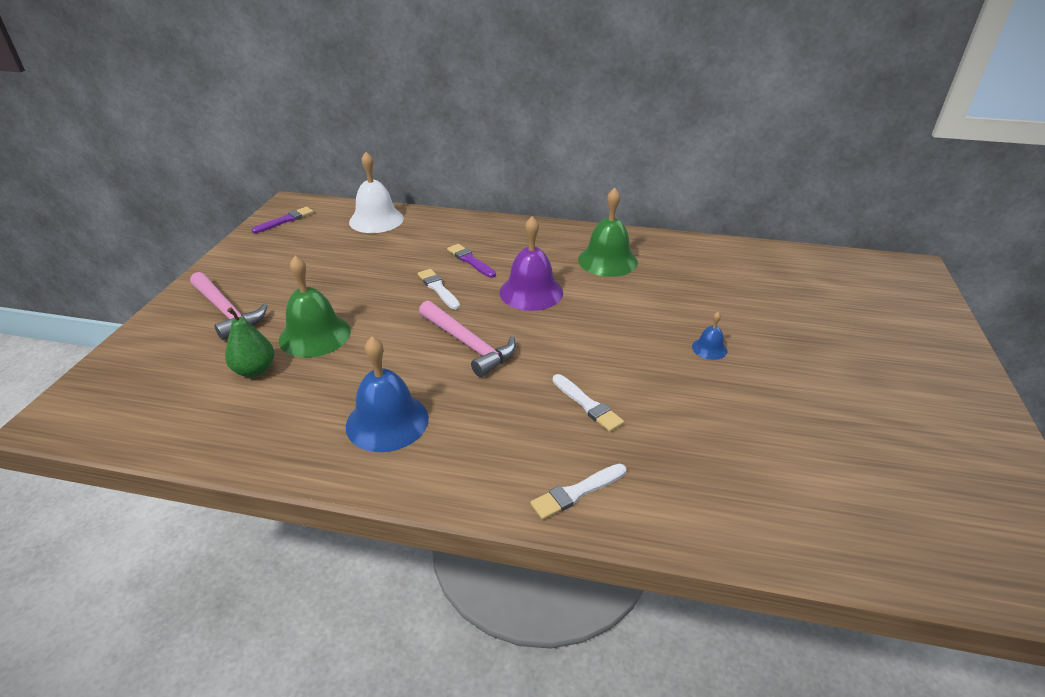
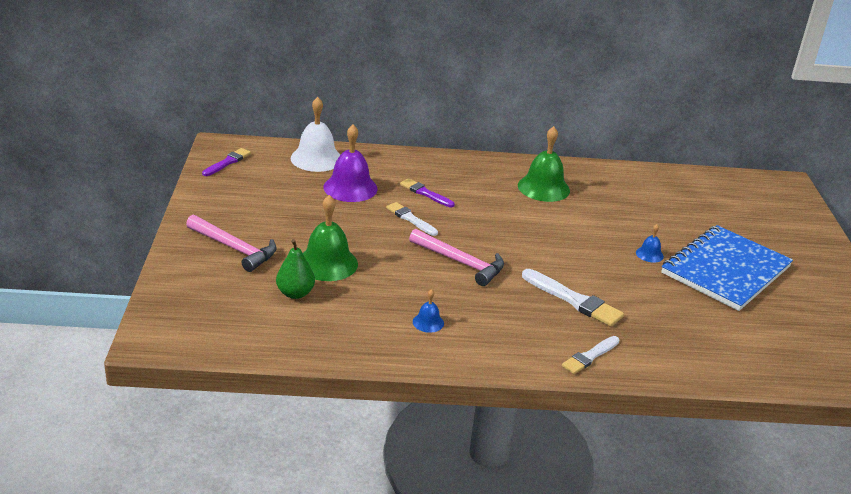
camera: 15 degrees left, 5 degrees down
blue bell [346,336,429,452] -> blue bell [413,289,444,333], size x0.48
purple bell [499,216,563,311] -> purple bell moved to [323,125,378,202]
white brush [553,374,624,432] -> white brush [522,269,624,327], size x1.55
none -> blue notebook [661,225,793,311]

